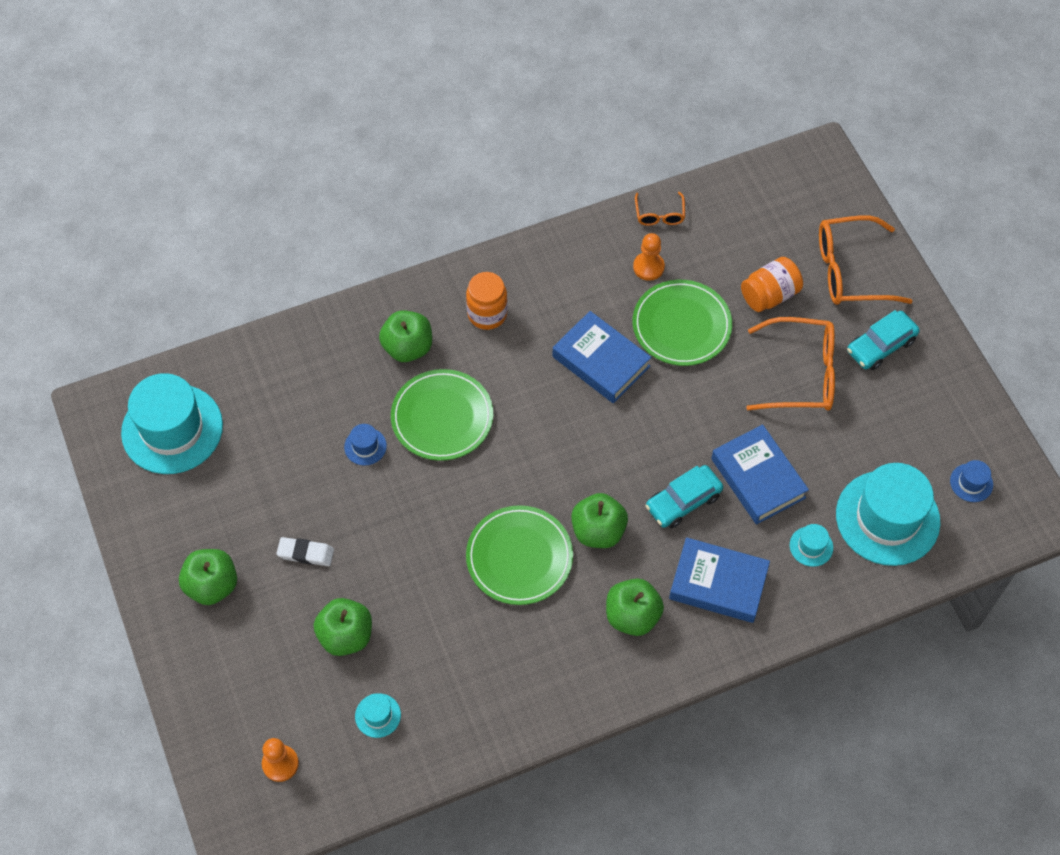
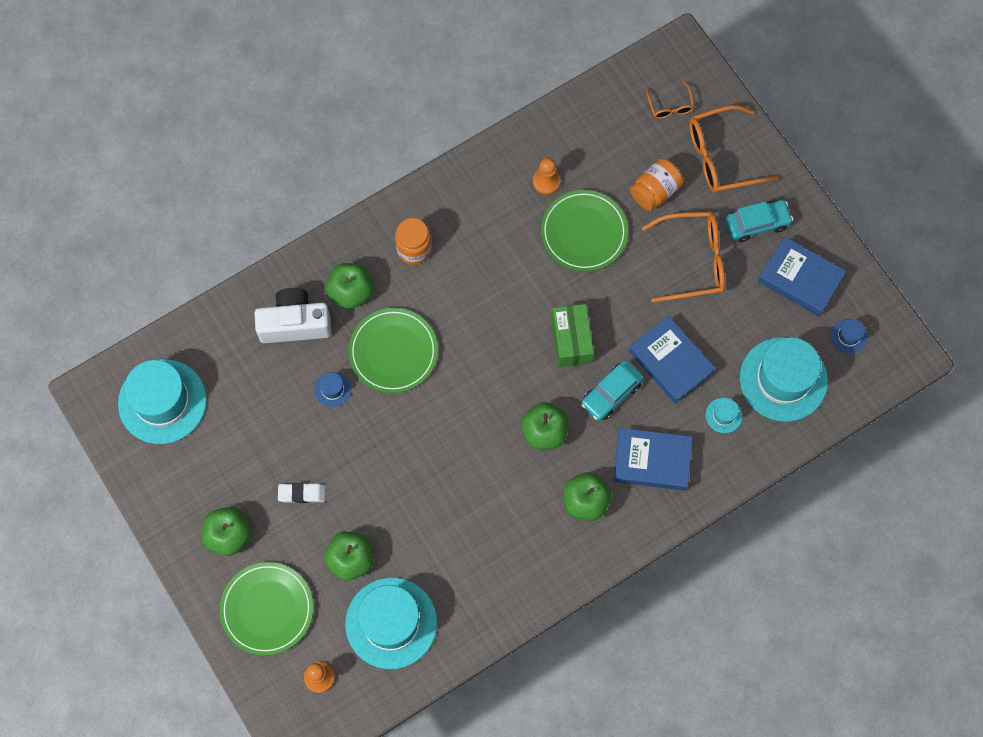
camera: 10 degrees left, 10 degrees up
turquoise hat [355,693,401,738] -> turquoise hat [345,577,437,669], size x2.40
green plate [466,505,573,605] -> green plate moved to [220,562,313,655]
blue book [553,311,651,403] -> blue book moved to [758,237,846,317]
orange glasses [635,192,685,226] -> orange glasses moved to [646,82,694,119]
turquoise car [847,310,920,370] -> turquoise car turned 150 degrees counterclockwise [725,200,793,242]
none -> white camera [254,288,331,343]
none -> green box [552,304,594,367]

